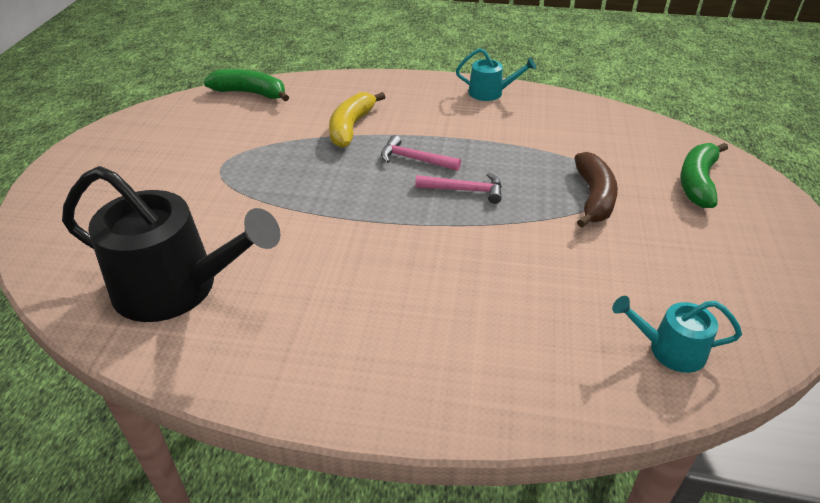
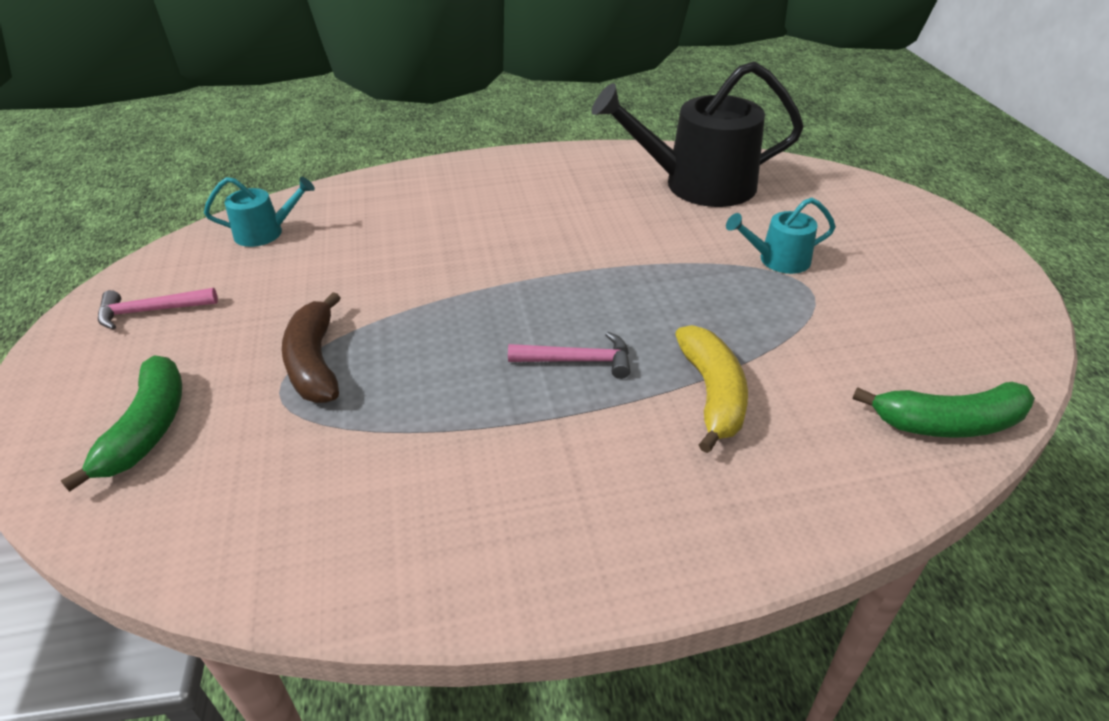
camera: 160 degrees right, 0 degrees up
pink hammer [415,172,502,204] -> pink hammer moved to [98,288,218,330]
turquoise watering can [456,48,536,101] -> turquoise watering can moved to [726,198,836,274]

